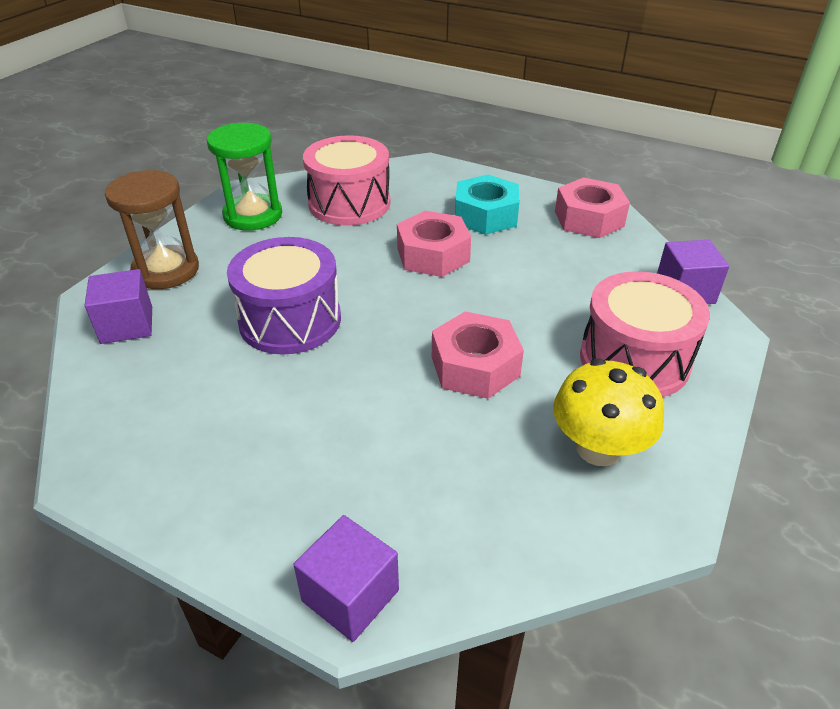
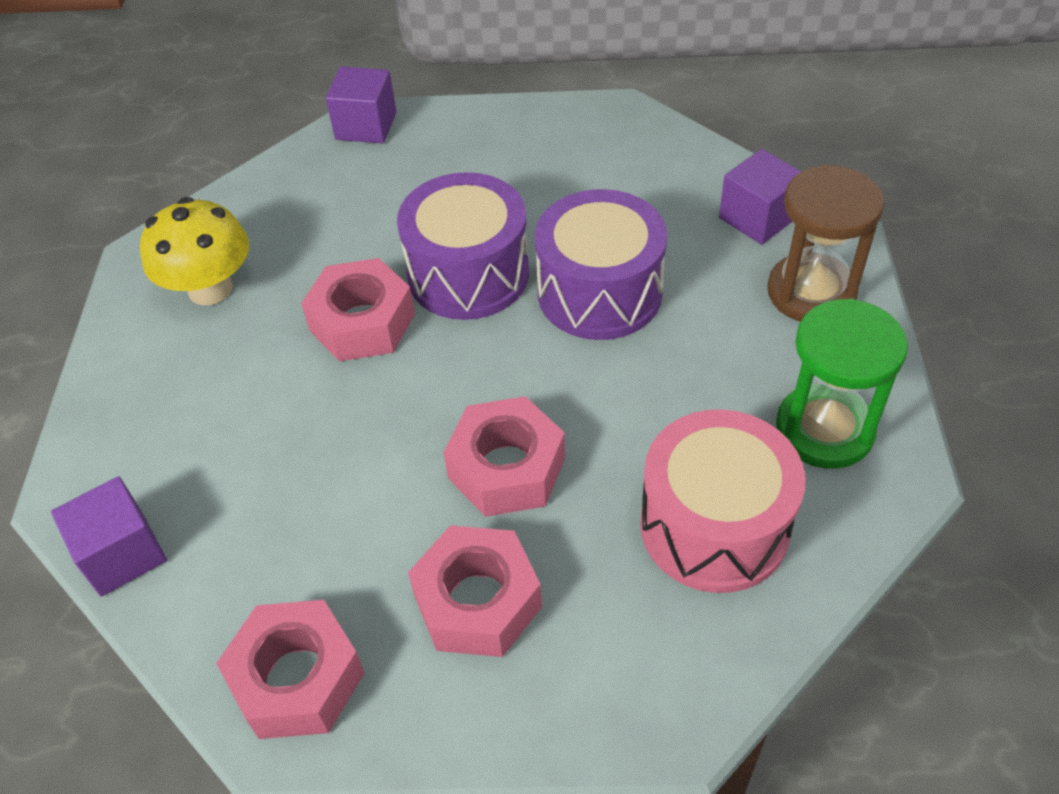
camera: 155 degrees right, 10 degrees up
turquoise nut [455,175,519,235] -> pink nut [408,525,542,657]
pink drum [580,271,710,397] -> none
none -> purple drum [397,172,529,320]

